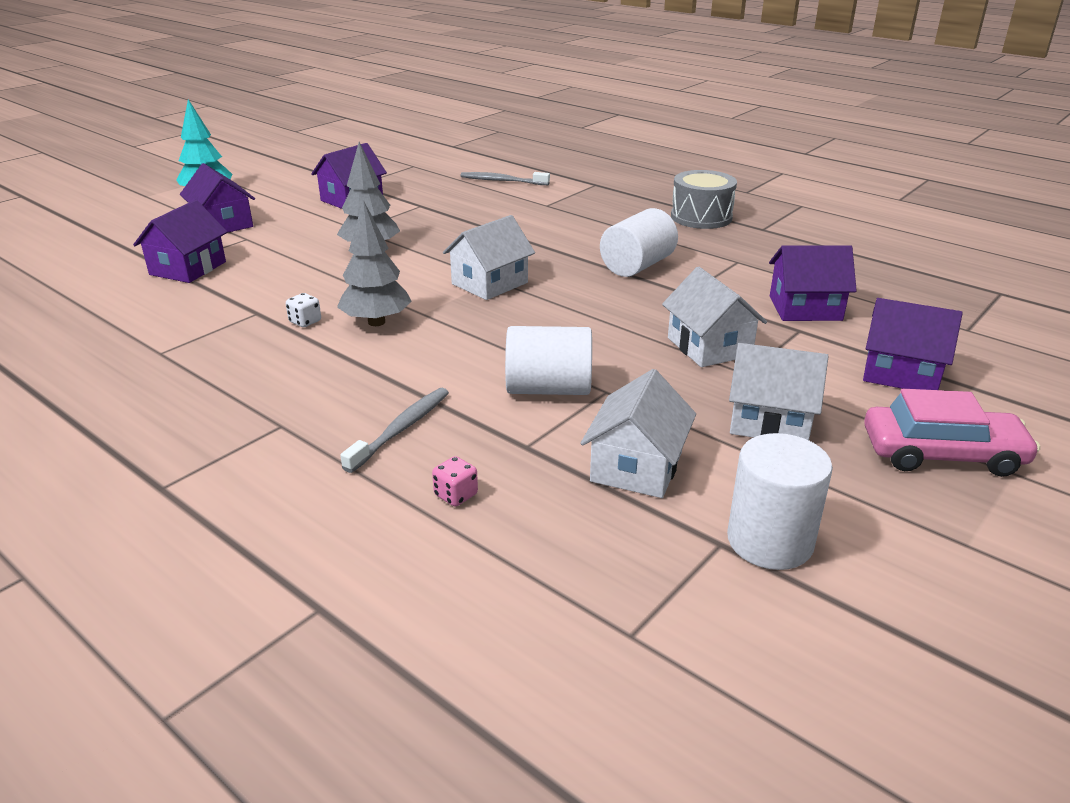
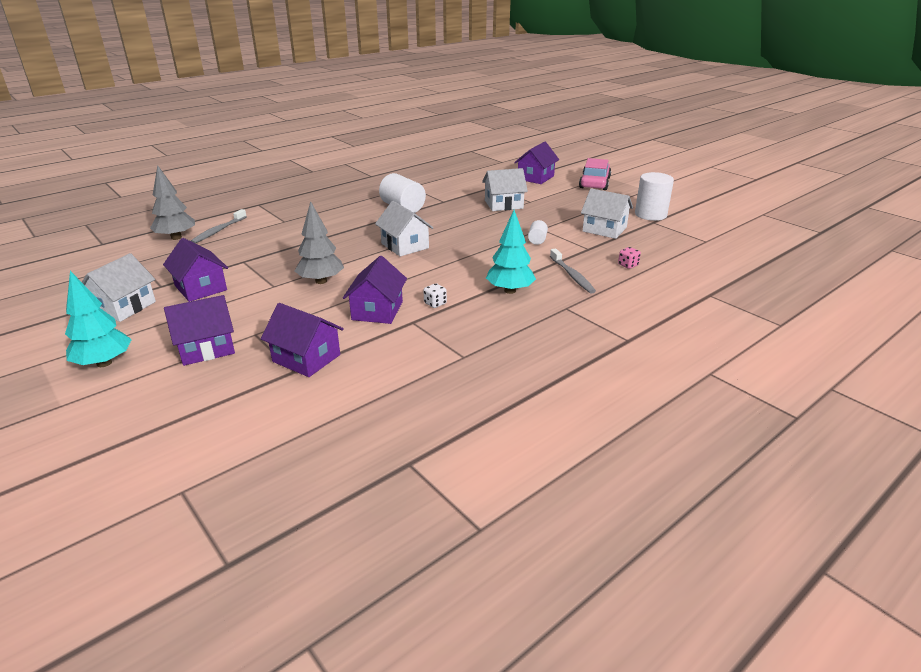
camera: 80 degrees left, 0 degrees up
grey tree [337,200,412,326] -> grey tree moved to [150,165,195,240]
grey toothbrush [340,388,449,473] -> grey toothbrush turned 150 degrees counterclockwise [550,248,596,294]
white cylinder [505,326,592,395] -> white cylinder [528,220,548,245], size x0.51
grey drum [671,170,737,229] -> none
white house [729,343,828,440] -> white house moved to [82,253,156,322]
purple house [769,245,857,321] -> purple house moved to [343,256,407,324]
none -> turquoise tree [486,210,536,294]

